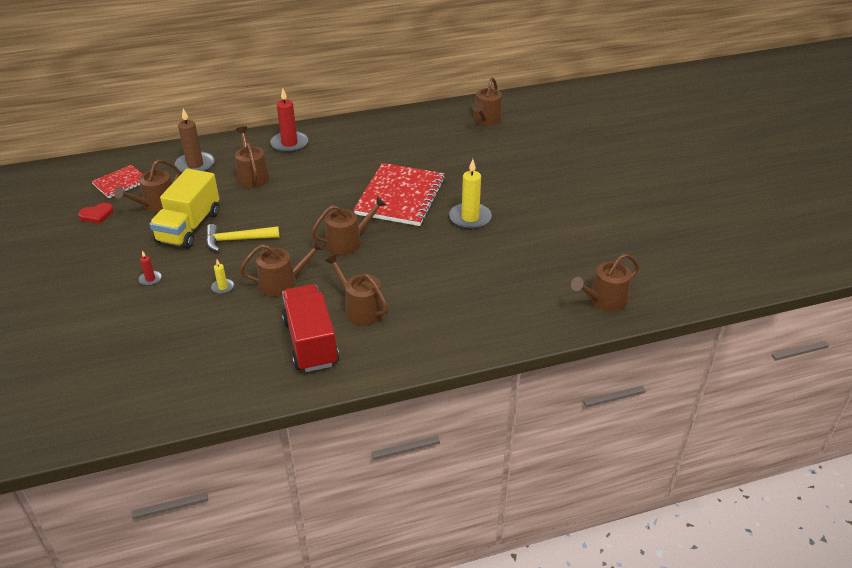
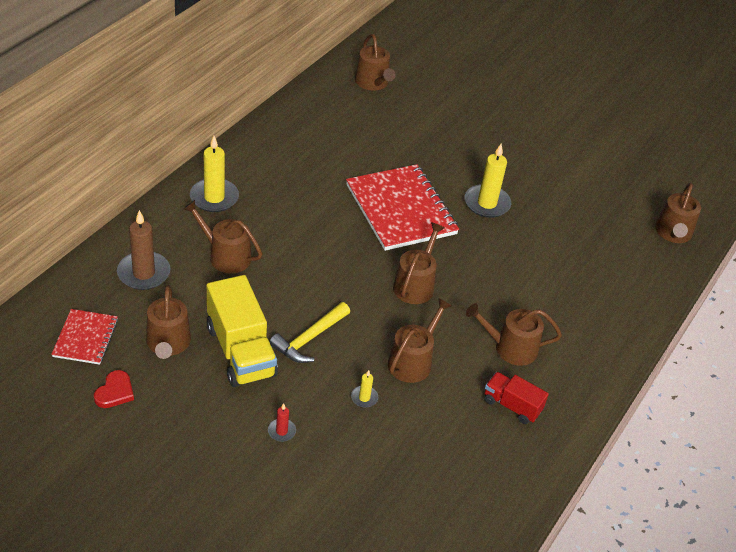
camera: 45 degrees left, 5 degrees up
red candle [270,88,308,153] -> yellow candle [190,136,239,212]
red truck [282,284,339,372] -> red truck [484,372,549,424], size x0.57

